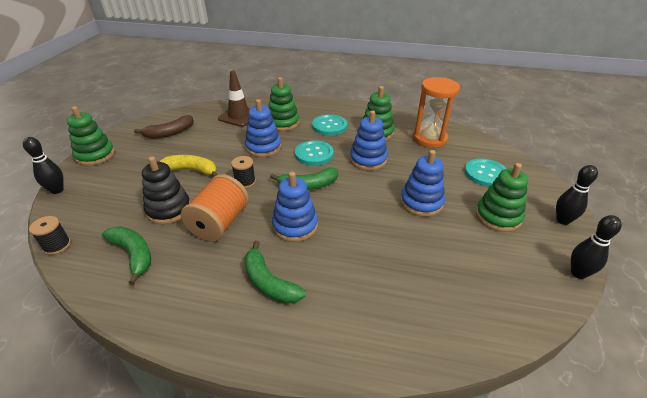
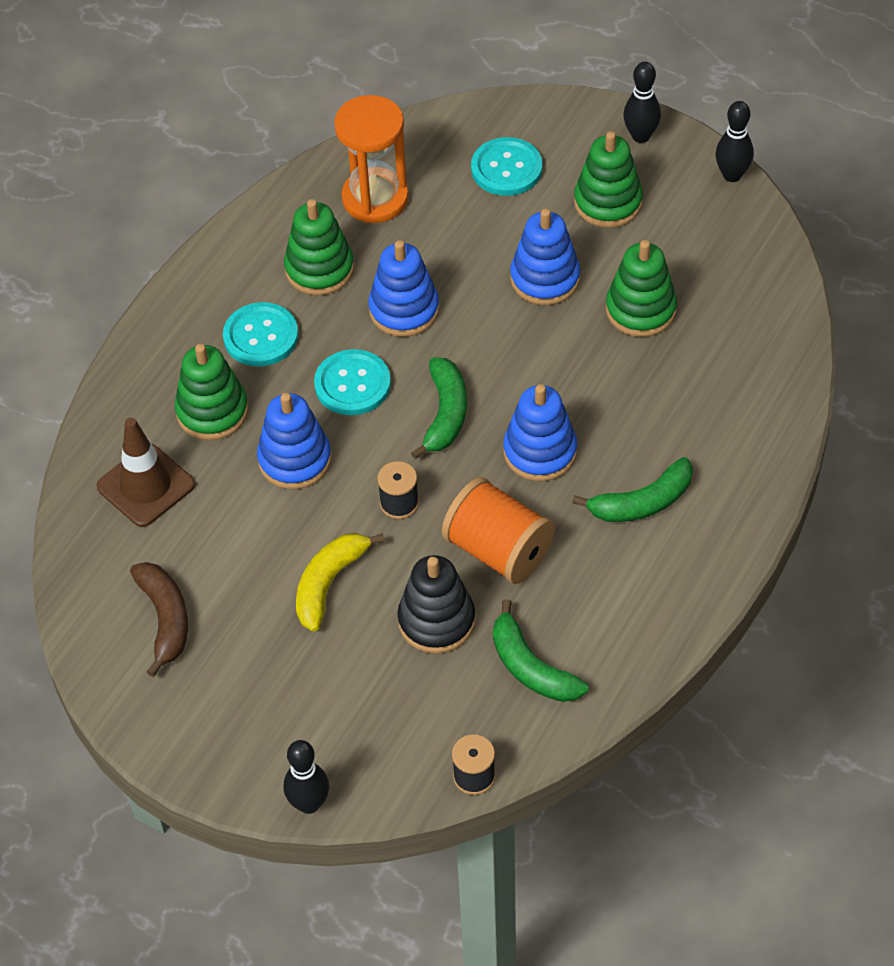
camera: 70 degrees left, 15 degrees up
green stacking toy [67,106,115,166] -> green stacking toy moved to [606,240,677,337]
green banana [102,226,151,285] -> green banana turned 105 degrees counterclockwise [493,599,588,702]

